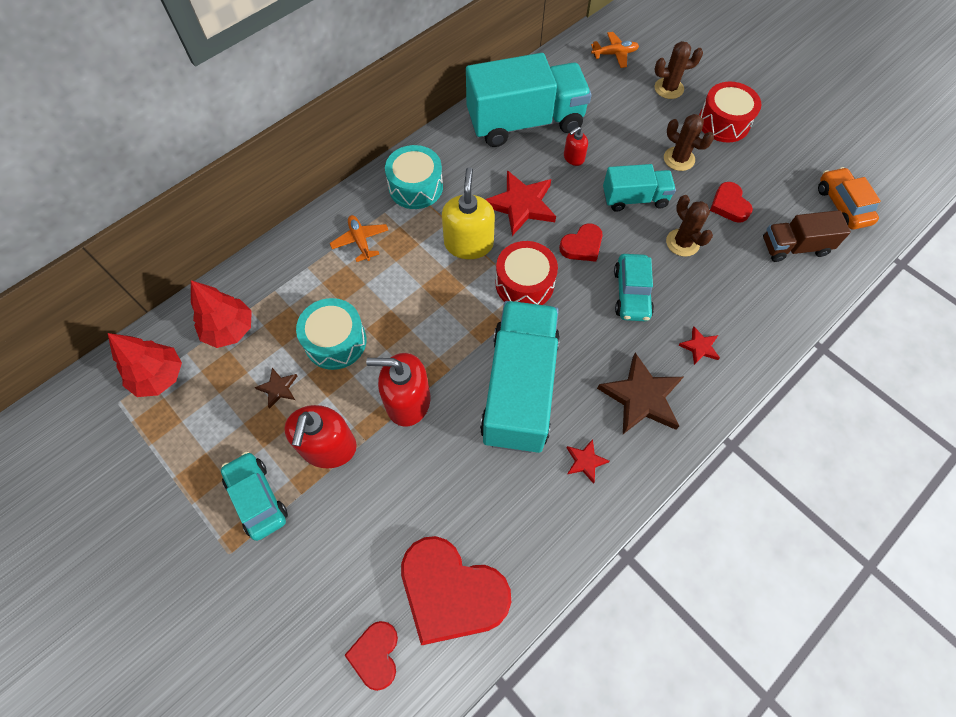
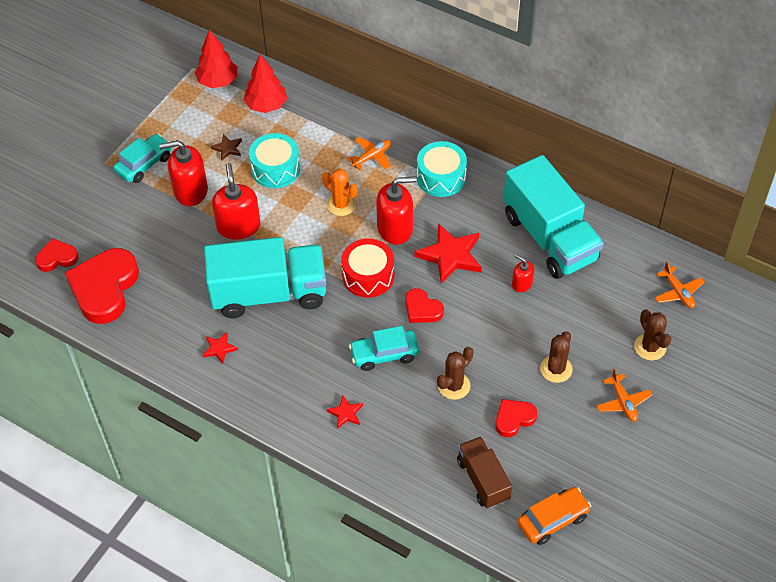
camera: 75 degrees right, 10 degrees down
yellow soap dispenser [442,167,495,259] -> red soap dispenser [376,176,417,245]
brown star [597,353,683,434] -> none
turquoise truck [603,164,676,212] -> none
red drum [699,82,761,142] -> orange plane [596,369,652,422]
none -> orange cactus [322,168,358,216]

